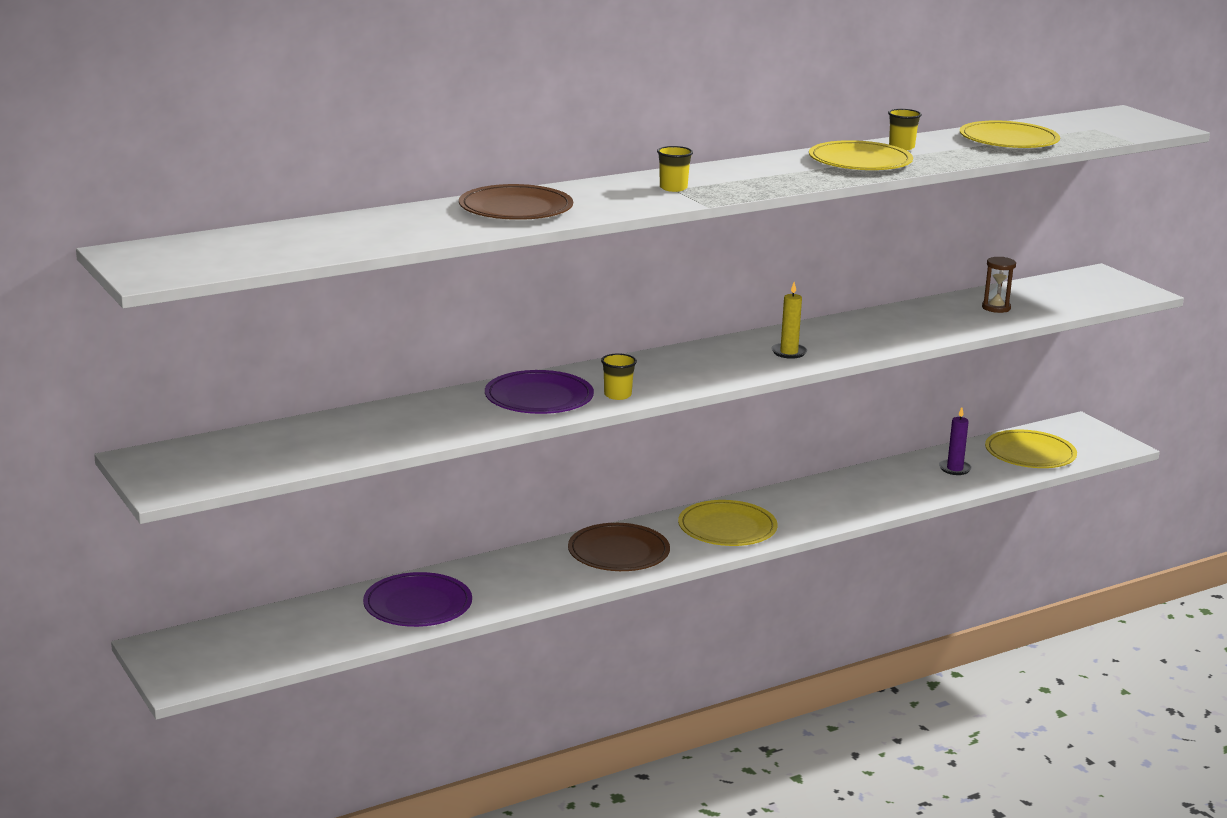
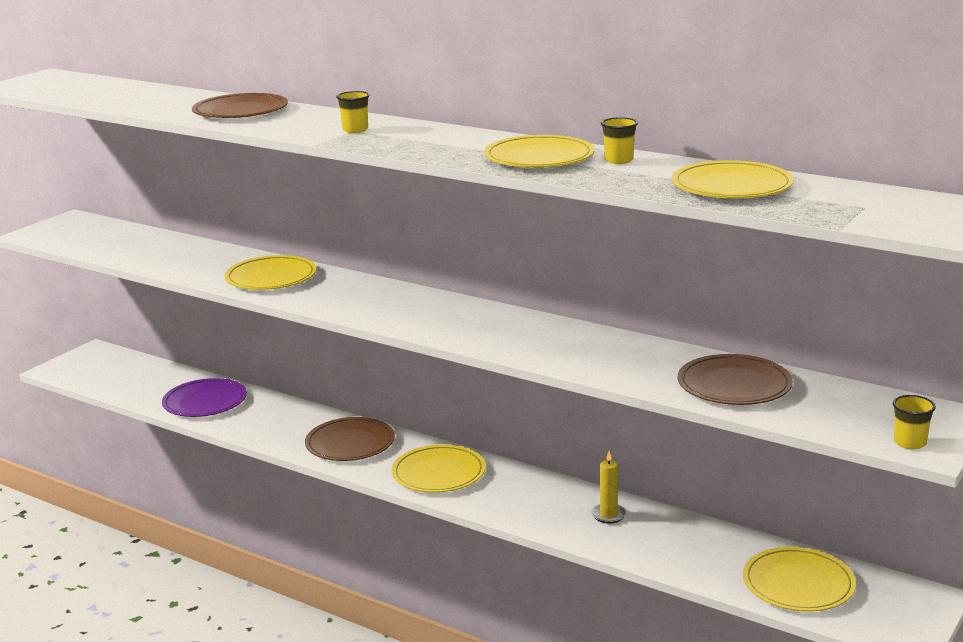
camera: 65 degrees right, 0 degrees up
purple plate [485,370,594,414] -> yellow plate [224,255,317,290]
yellow cup [601,353,637,400] -> yellow cup moved to [893,395,936,449]
yellow candle [771,282,807,359] -> yellow candle moved to [591,451,627,524]
purple candle [939,407,972,475] -> none
brown hourglass [982,257,1016,313] -> brown plate [678,354,793,405]

